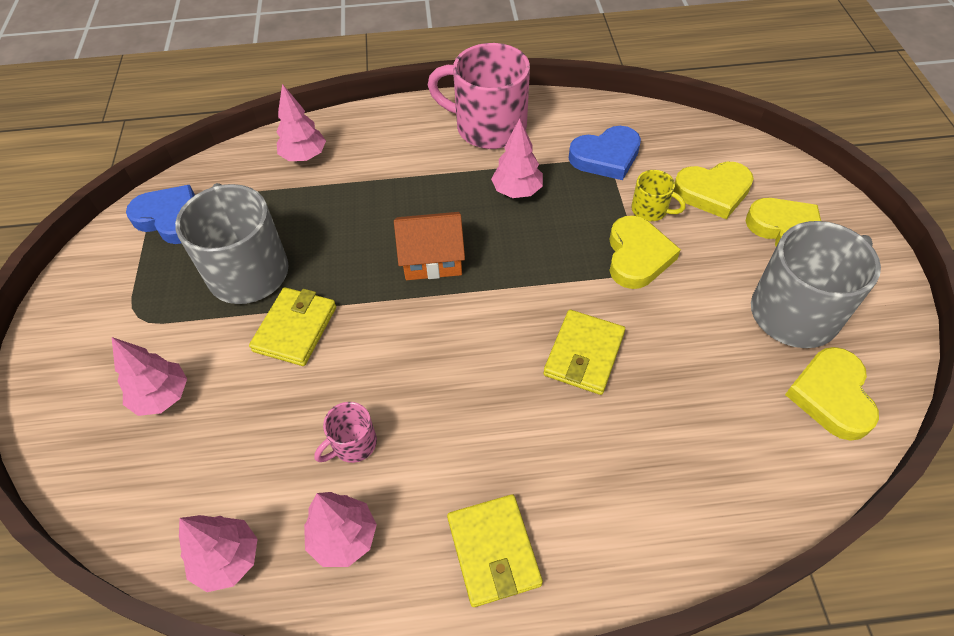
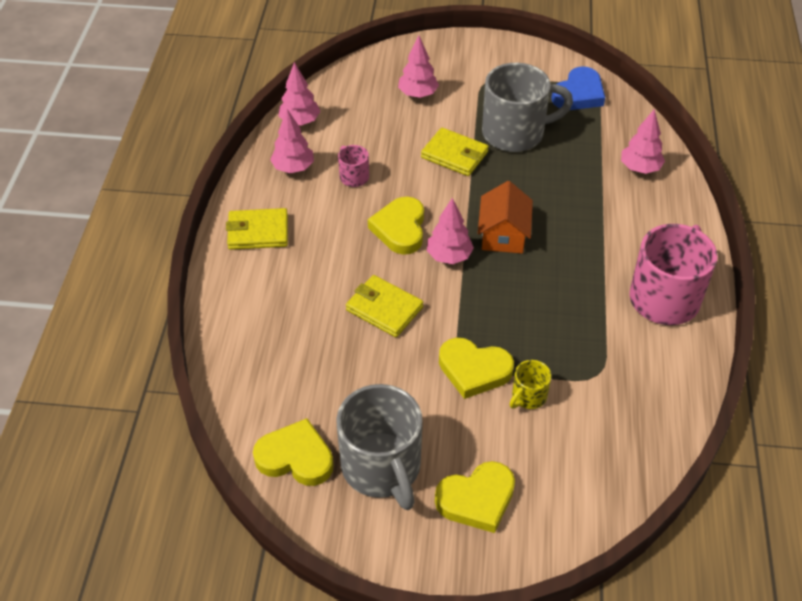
camera: 100 degrees right, 5 degrees down
pink tree [491,118,543,198] -> pink tree moved to [427,198,474,264]
blue heart [569,126,641,180] -> none
yellow heart [674,162,754,219] -> yellow heart moved to [368,197,424,255]

